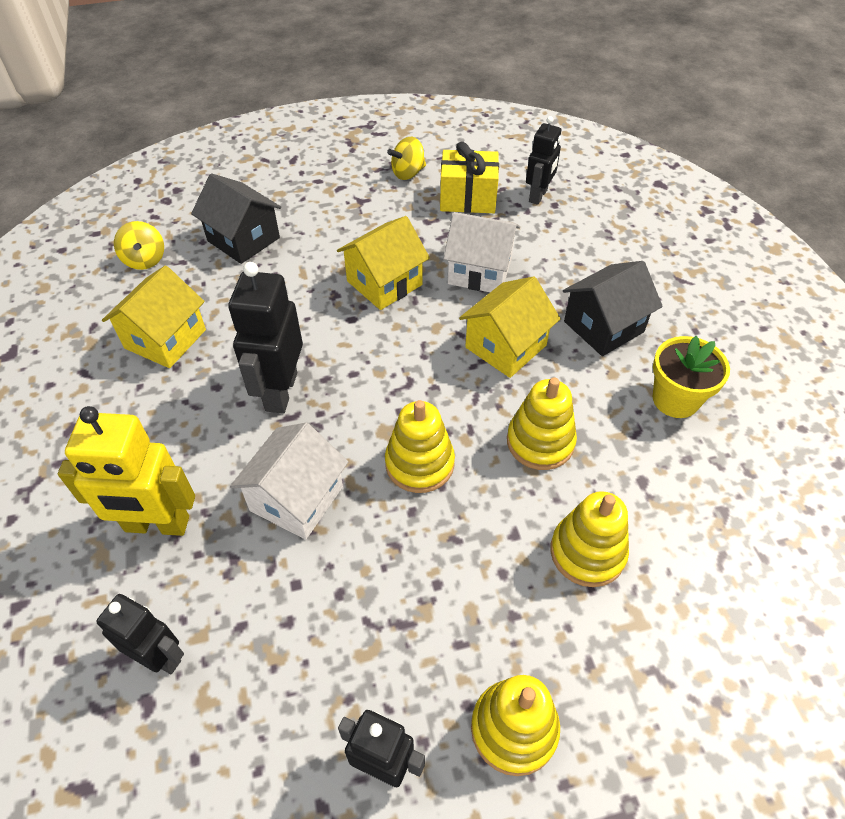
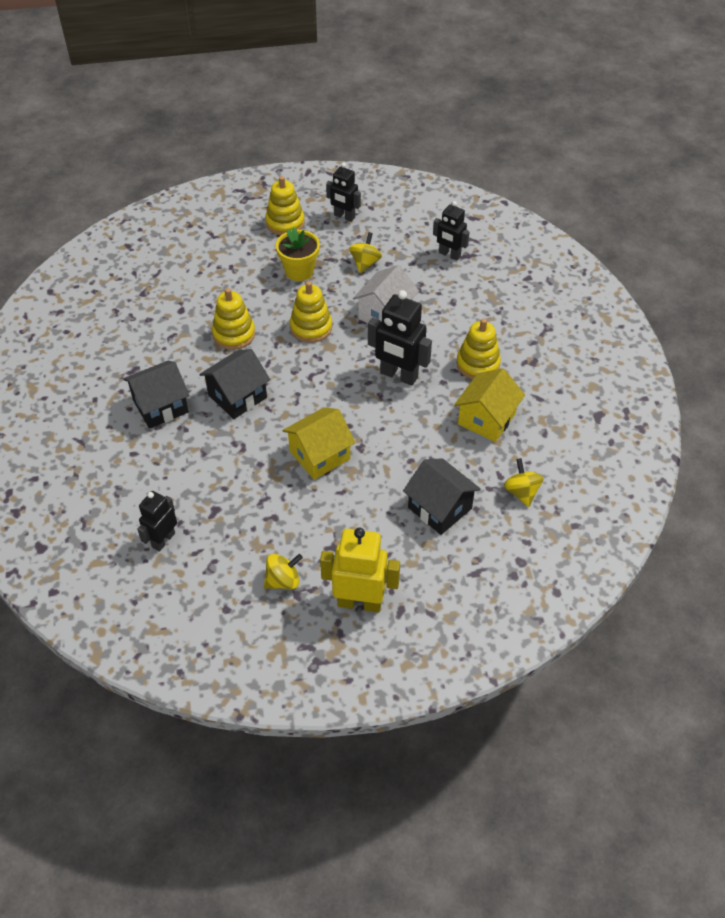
camera: 175 degrees left, 0 degrees up
yellow robot [58,406,195,536] -> yellow robot moved to [320,527,400,612]
black robot [228,262,303,413] -> black robot turned 105 degrees clockwise [368,290,432,386]
yellow gift [440,141,499,213] -> none
white house [443,212,520,292] -> none
yellow house [459,276,561,378] -> black house [199,349,270,419]
yellow stacking toy [550,491,629,587] -> yellow stacking toy moved to [456,318,501,380]
yellow flower pot [653,336,730,418] -> yellow flower pot moved to [276,227,320,281]
none -> yellow spinning top [349,232,382,273]

